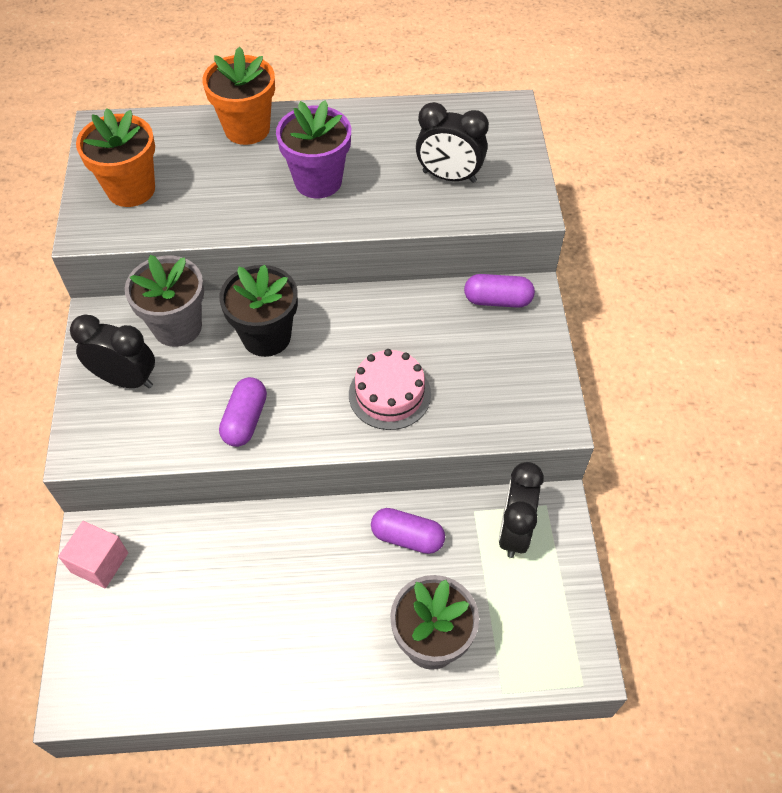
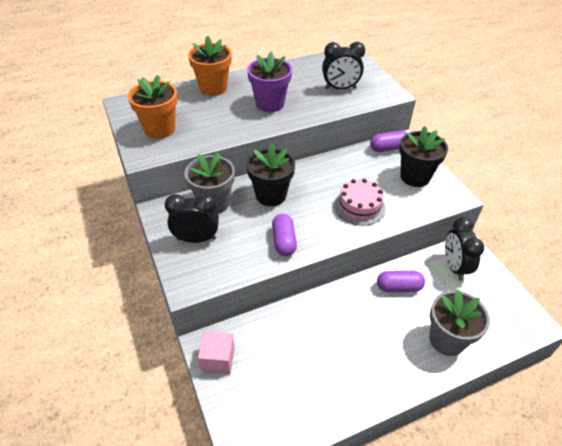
camera: 20 degrees left, 10 degrees down
none -> black flower pot [399,126,448,187]

